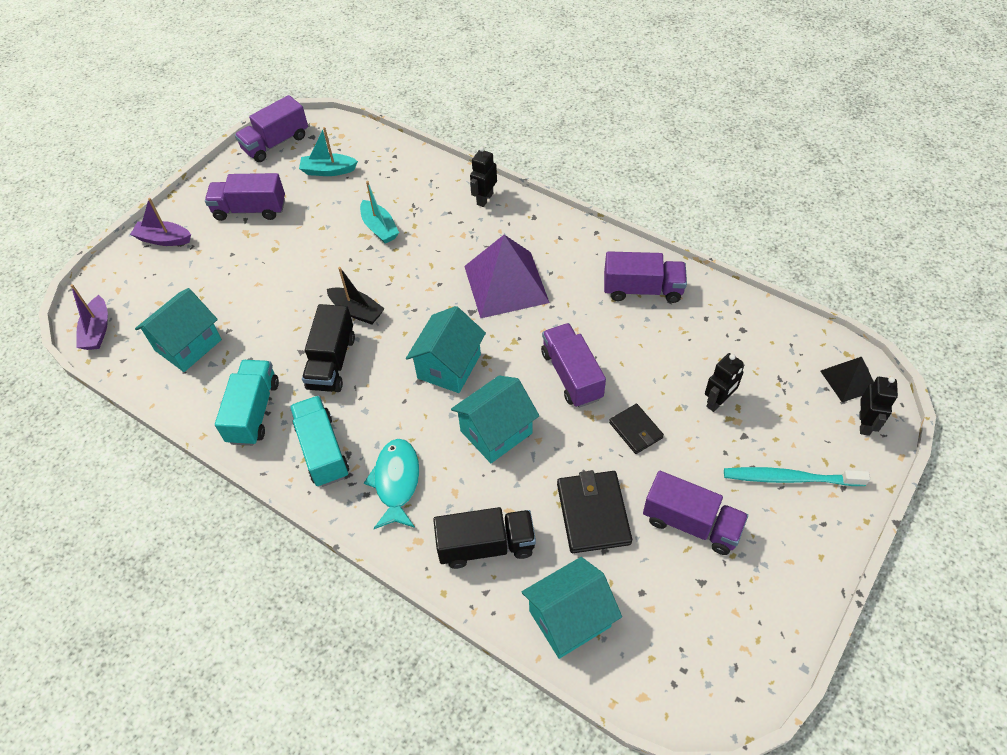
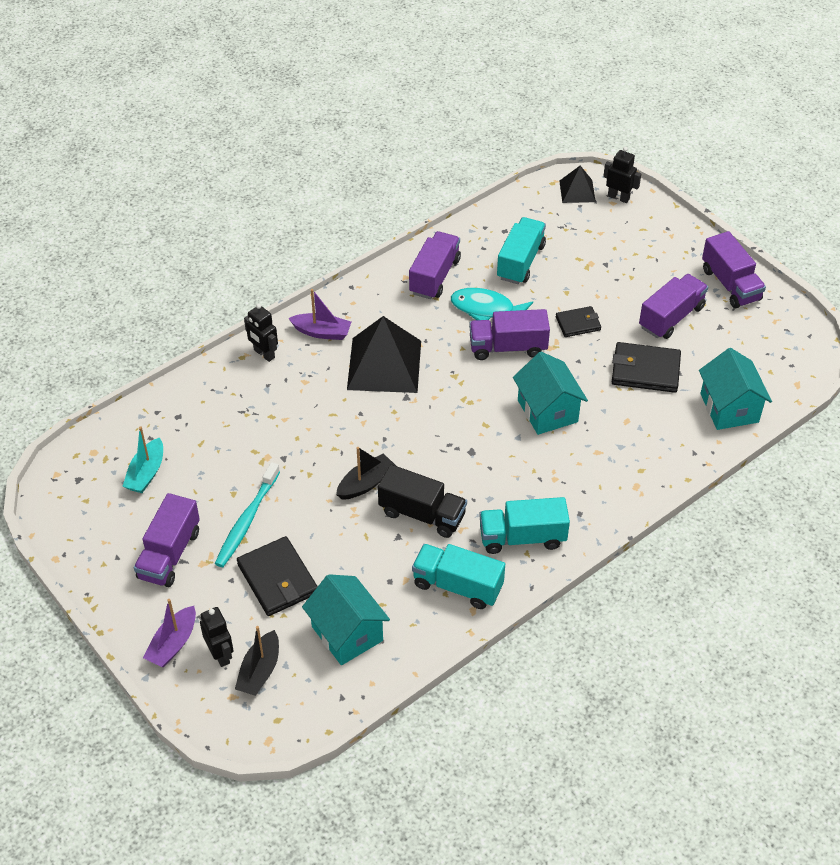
camera: 75 degrees left, 5 degrees down
purple boat [70,284,108,350] -> purple boat moved to [288,289,351,340]
purple truck [235,95,308,162] -> purple truck moved to [702,231,766,308]
turquoise boat [360,181,399,244] -> none
turquoise fish [364,439,419,529] -> turquoise fish moved to [451,288,533,320]
turquoise house [406,306,486,393] -> none
black truck [433,507,536,569] -> none
purple pyramid [464,235,550,318] -> black pyramid [347,316,421,393]
black robot [705,353,745,412] -> black robot moved to [200,607,234,667]
turquoise toothbrush [724,467,870,486] -> turquoise toothbrush moved to [215,462,280,567]
none -> black boat [235,626,279,696]
none -> black wallet [237,536,318,616]
none -> turquoise truck [497,217,546,284]

